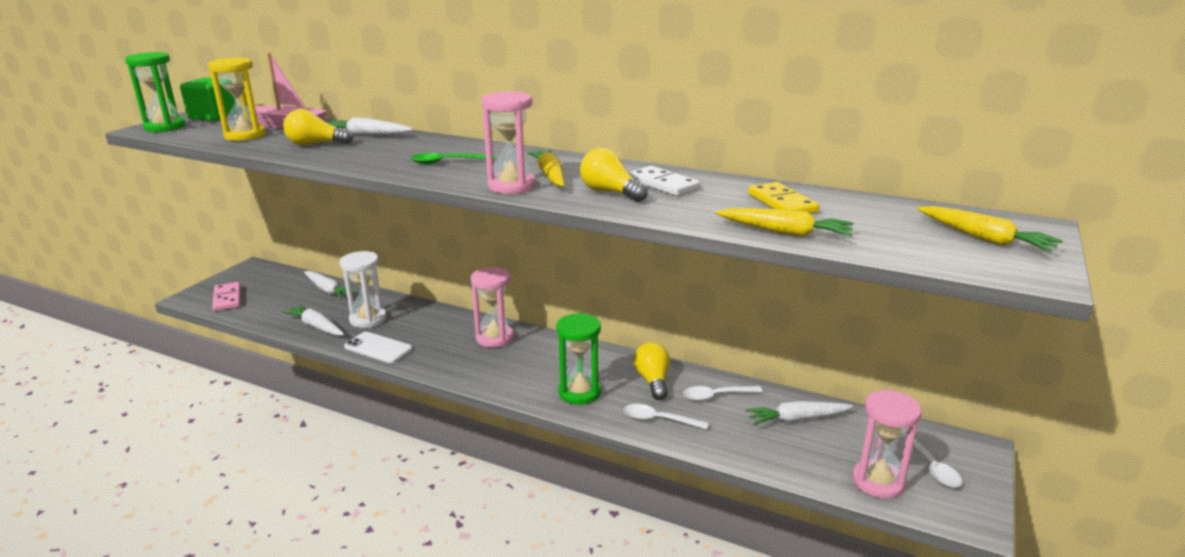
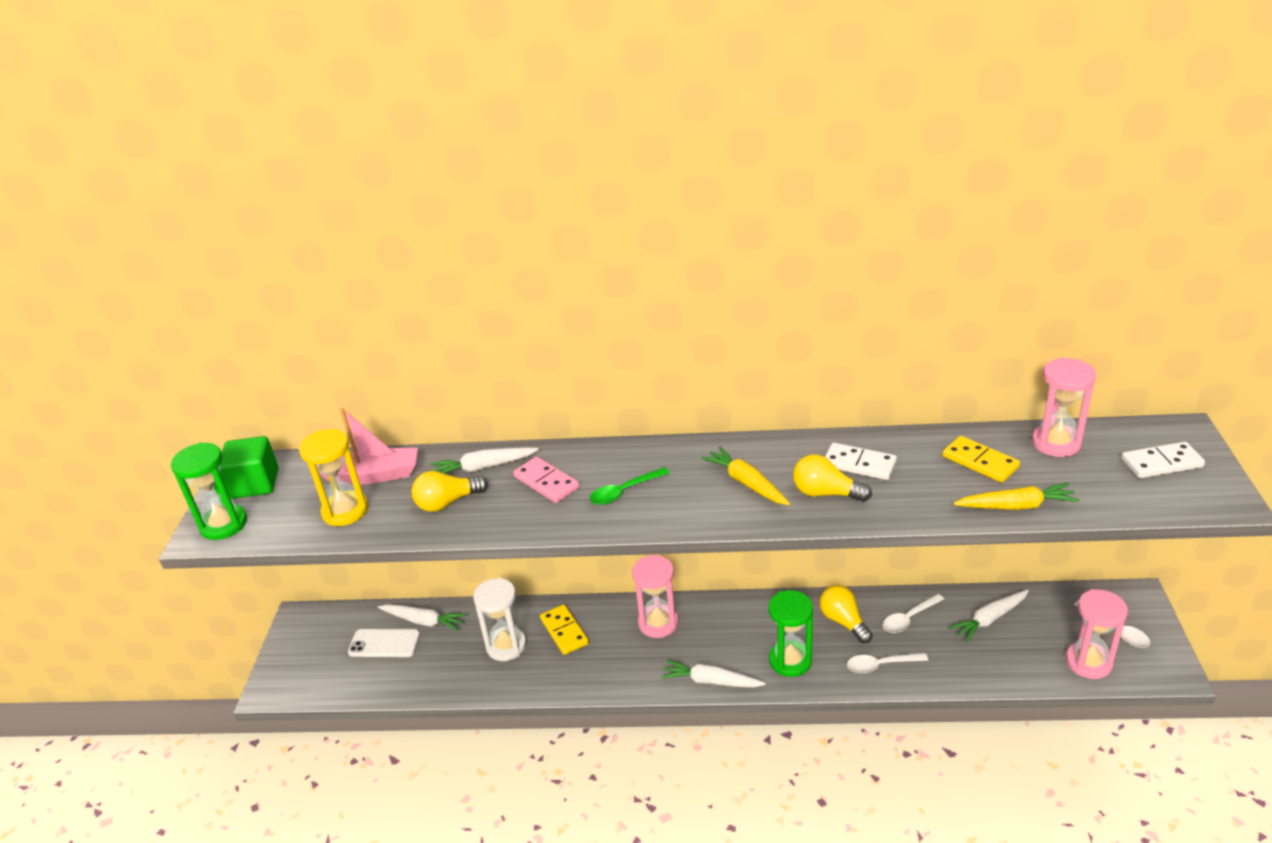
camera: 20 degrees left, 10 degrees up
pink domino [212,282,241,311] -> pink domino moved to [513,457,579,503]
white carrot [282,304,344,336] -> white carrot moved to [661,660,766,688]
white phone [344,332,412,363] -> white phone moved to [348,629,420,657]
pink hourglass [482,91,536,194] -> pink hourglass moved to [1032,357,1096,457]
yellow carrot [917,206,1063,252] -> white domino [1121,442,1205,478]
none -> yellow domino [540,604,589,655]

